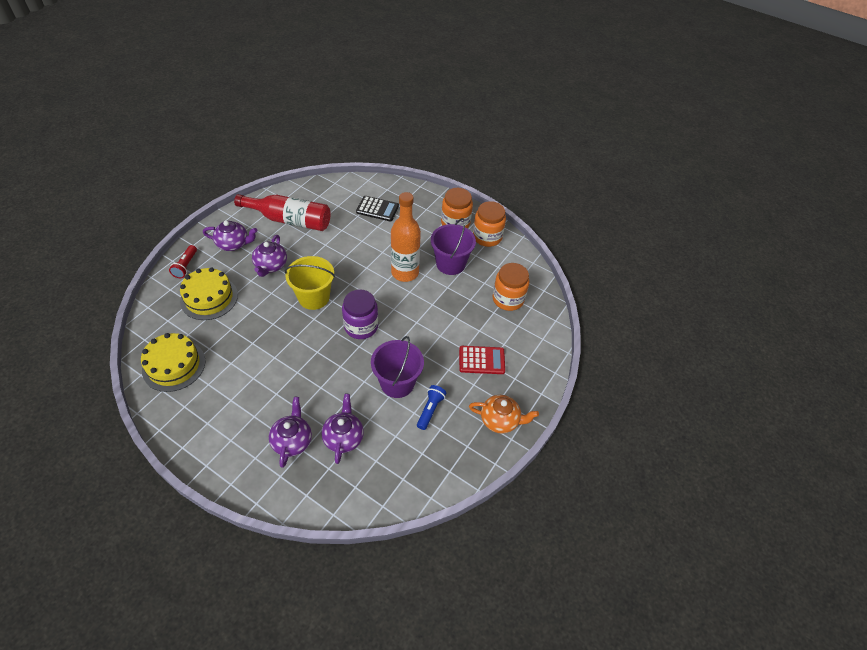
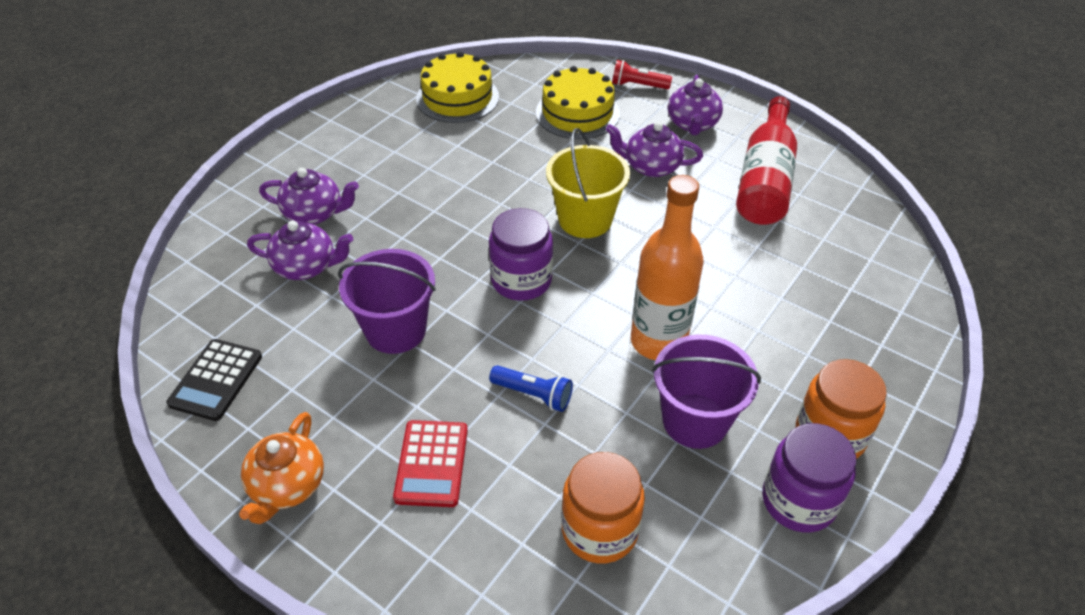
camera: 95 degrees right, 5 degrees down
black calculator [356,196,399,221] -> black calculator moved to [166,339,262,421]
blue flashlight [417,385,446,430] -> blue flashlight moved to [489,365,573,412]
orange jar [473,201,506,247] -> purple jar [762,423,856,533]

